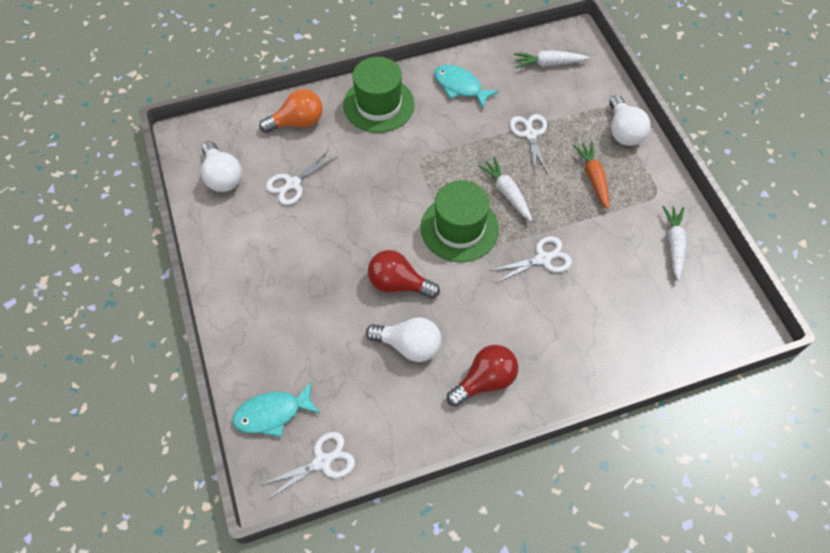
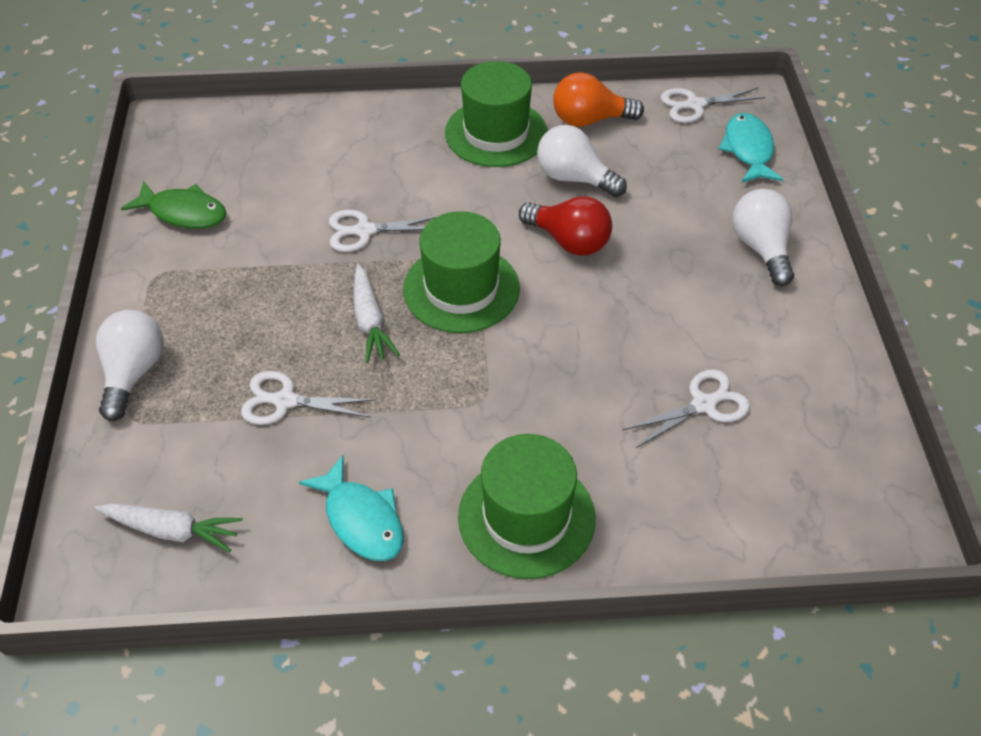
camera: 165 degrees left, 10 degrees down
white light bulb [201,141,242,192] -> white light bulb moved to [732,189,794,286]
turquoise fish [232,382,320,437] -> turquoise fish turned 90 degrees counterclockwise [718,113,784,183]
orange light bulb [259,89,323,133] -> orange light bulb moved to [553,72,644,127]
red light bulb [447,345,518,407] -> green hat [445,61,547,167]
white scissors [509,114,548,174] -> white scissors turned 90 degrees clockwise [241,371,375,425]
orange carrot [573,141,609,210] -> none
white carrot [662,206,687,281] -> green fish [121,181,226,229]

